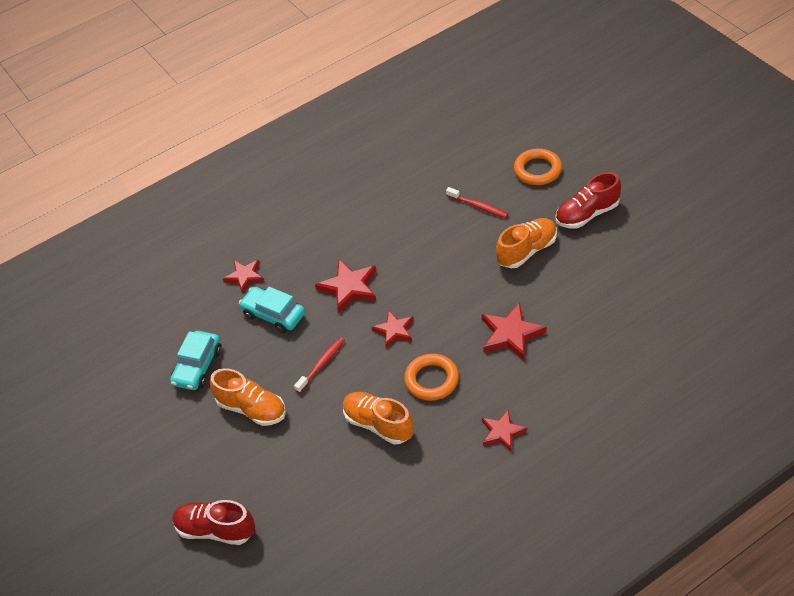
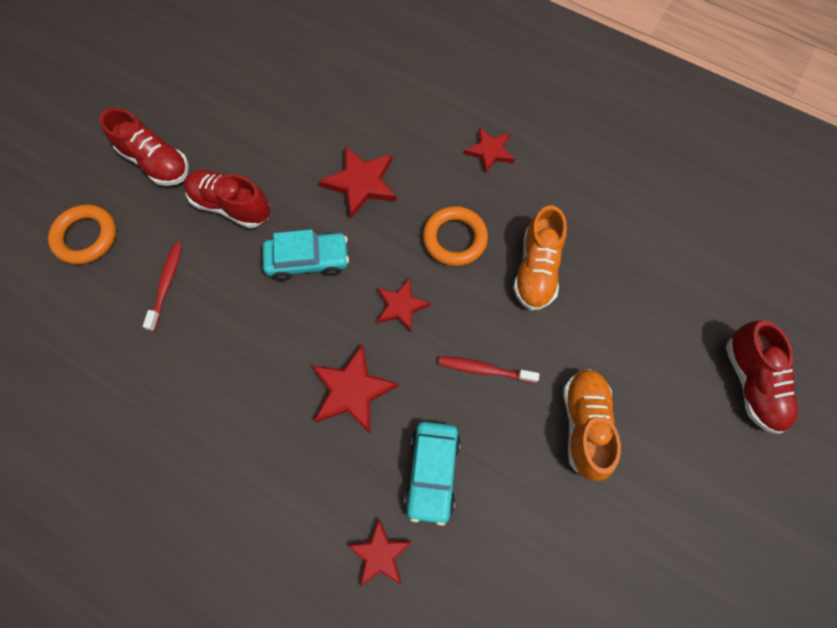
camera: 120 degrees left, 20 degrees up
turquoise car [170,331,222,390] -> turquoise car moved to [263,229,349,281]
orange shoe [496,218,557,268] -> red shoe [184,170,270,228]

